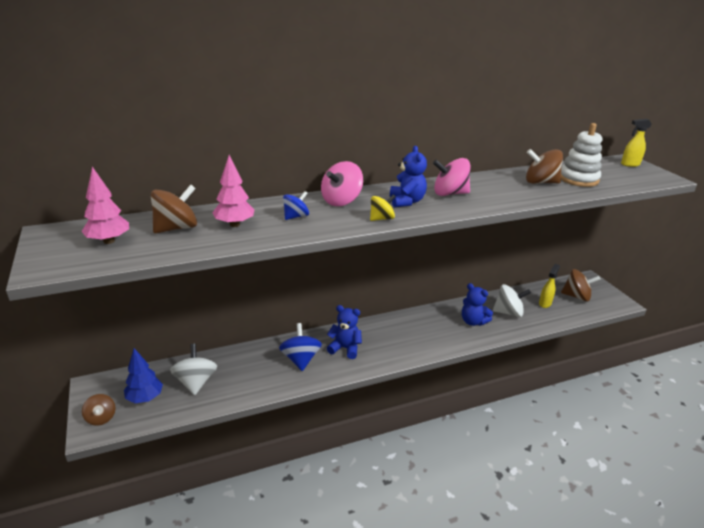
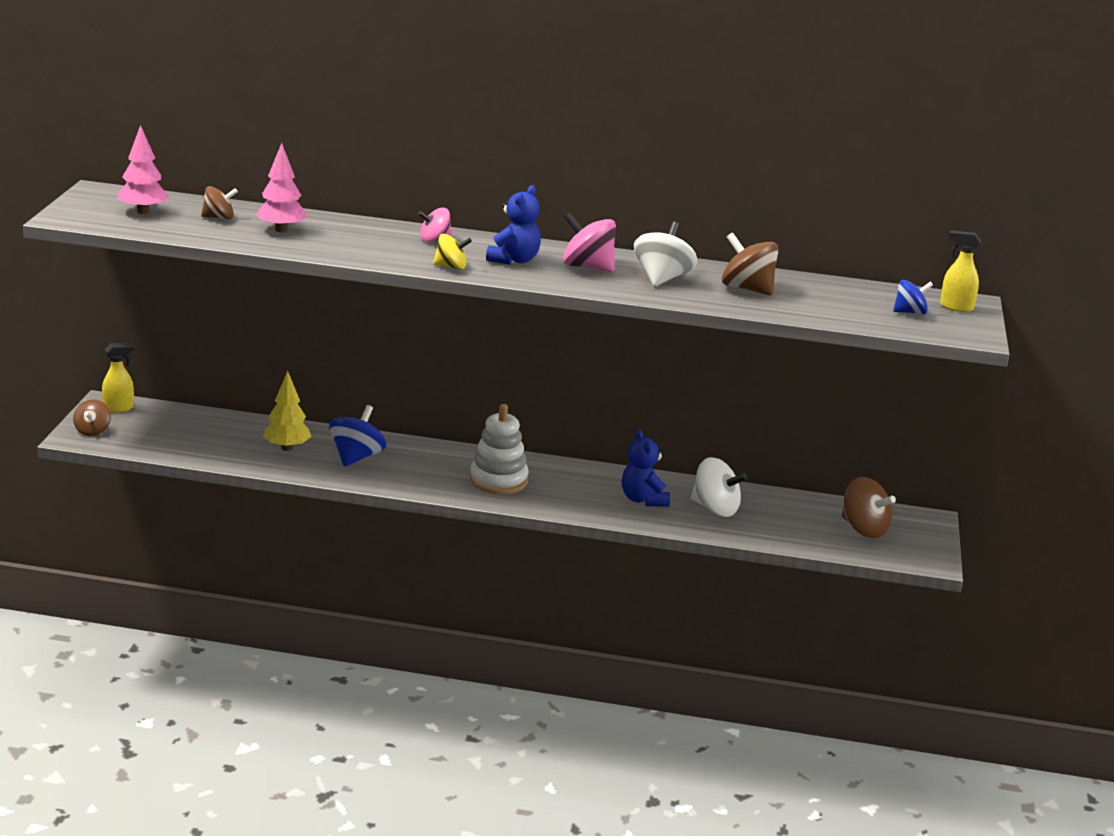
camera: 30 degrees right, 5 degrees down
blue tree [124,348,163,403] -> none
brown spinning top [151,184,197,233] -> brown spinning top [201,186,238,220], size x0.62
white spinning top [170,344,217,395] -> white spinning top moved to [634,222,697,286]
blue spinning top [283,191,309,220] -> blue spinning top moved to [893,280,933,314]
pink spinning top [321,161,363,206] -> pink spinning top [418,208,452,242], size x0.62
blue teddy bear [327,305,362,359] -> none
yellow spray bottle [539,264,560,308] -> yellow spray bottle moved to [102,343,135,413]
white stacking toy [561,123,602,187] -> white stacking toy moved to [470,404,529,494]
none -> yellow tree [263,371,311,451]

